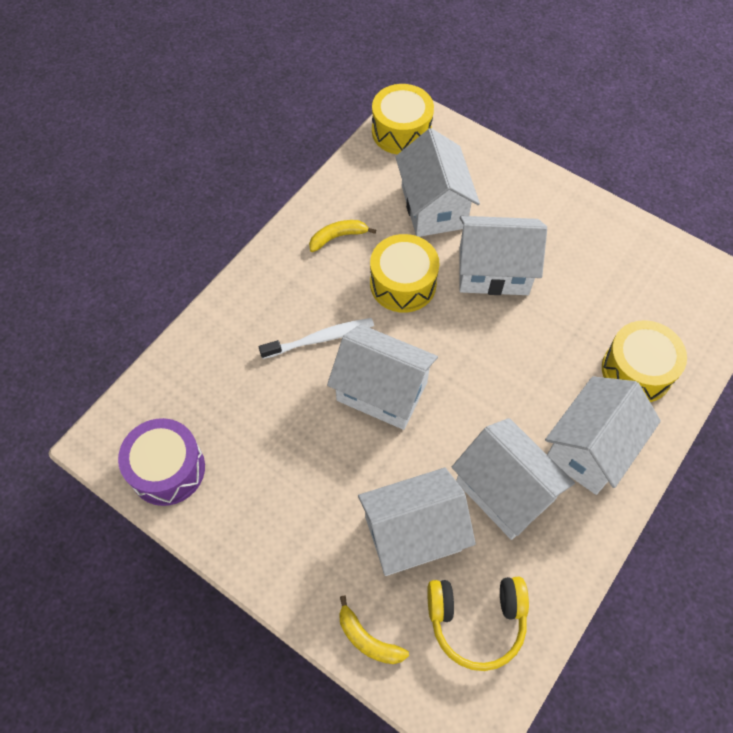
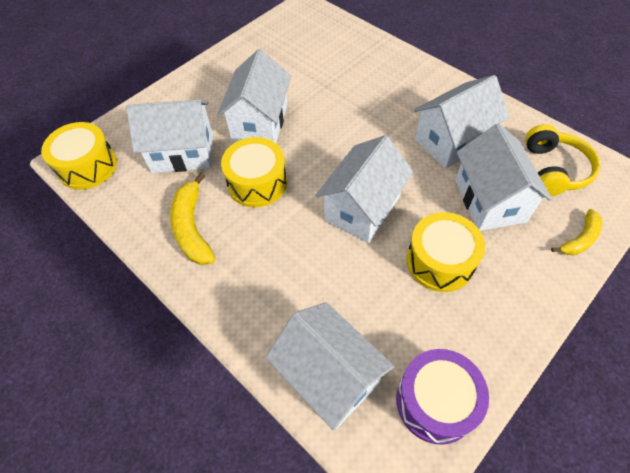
camera: 80 degrees left, 5 degrees down
white toothbrush [259,318,374,359] -> none
yellow banana [309,220,376,252] -> yellow banana [170,172,215,265], size x1.61
white house [545,376,661,495] -> white house moved to [266,302,394,430]
yellow drum [602,320,687,402] -> yellow drum moved to [406,212,485,292]

